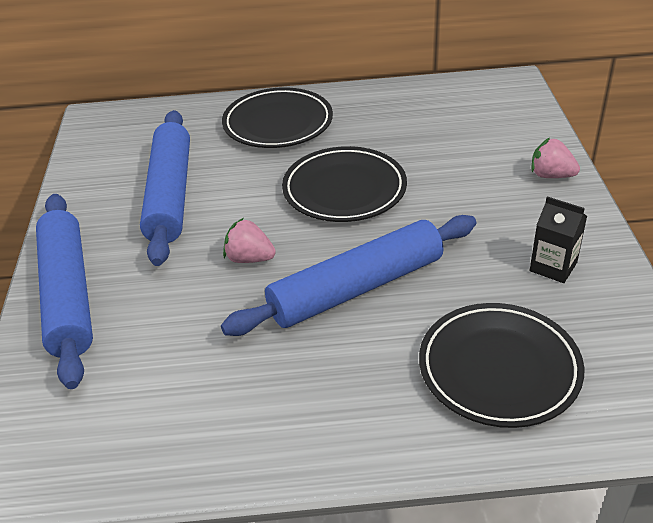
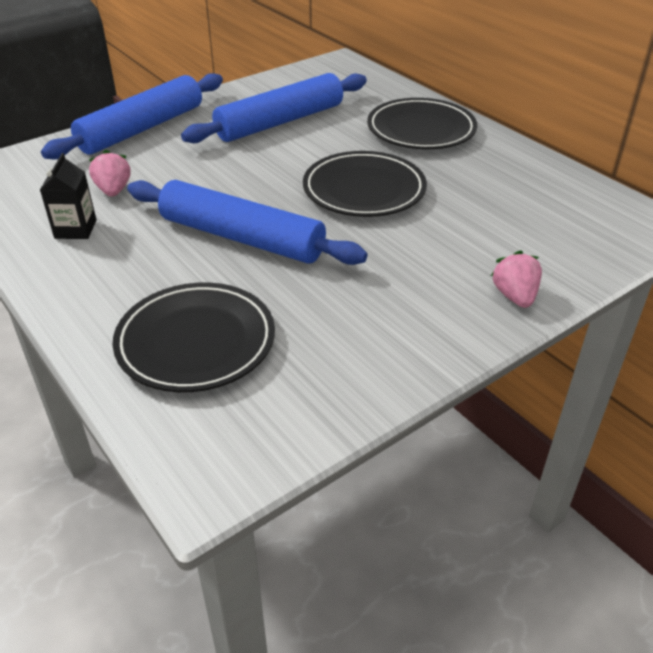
camera: 55 degrees right, 0 degrees up
pink strawberry [223,218,276,263] -> pink strawberry moved to [89,150,131,197]
black carton [530,196,587,283] -> black carton moved to [40,153,96,239]

